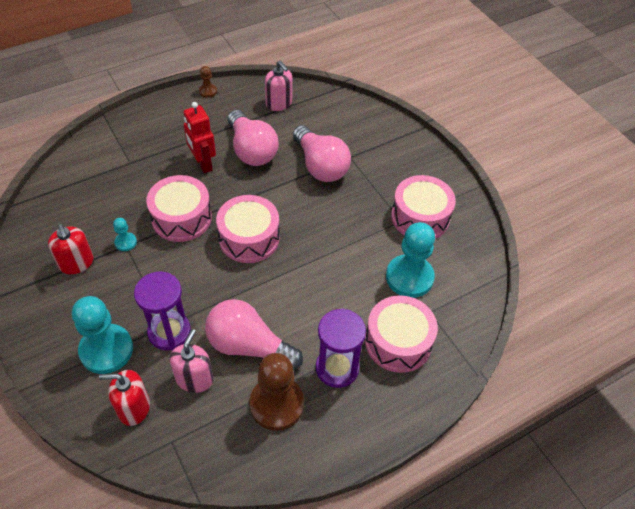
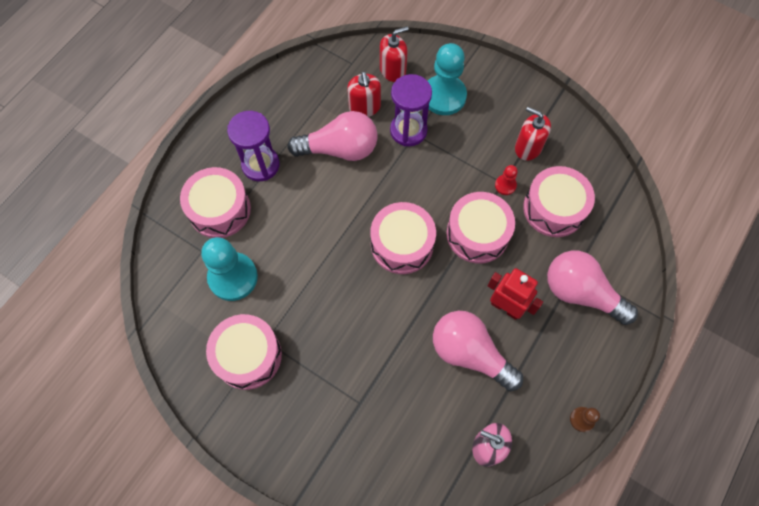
camera: 155 degrees right, 15 degrees up
turquoise pawn [113,218,137,251] -> red pawn [495,165,518,195]
pink soap dispenser [170,329,213,393] -> red soap dispenser [347,71,381,117]
brown pawn [249,353,304,431] -> none
pink light bulb [293,125,351,182] -> pink light bulb moved to [547,251,638,325]
none -> pink drum [523,166,595,237]

